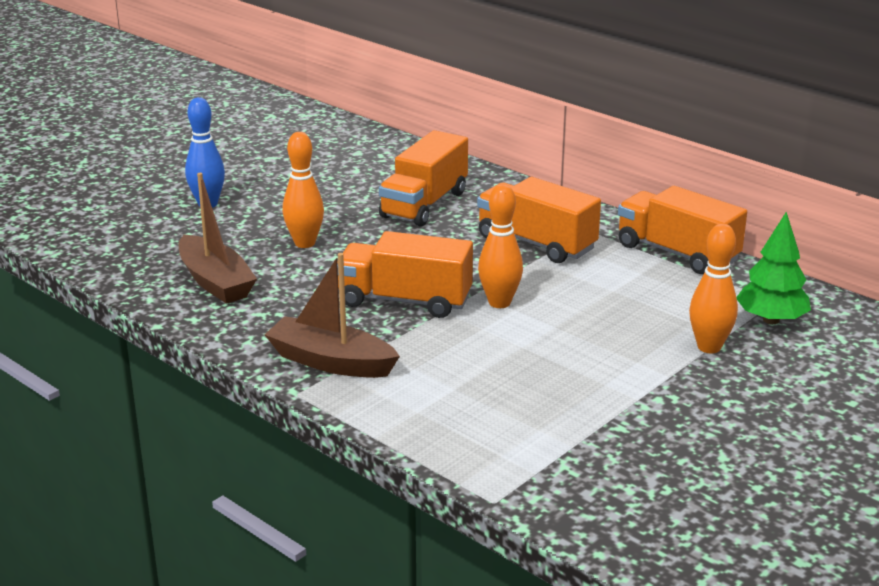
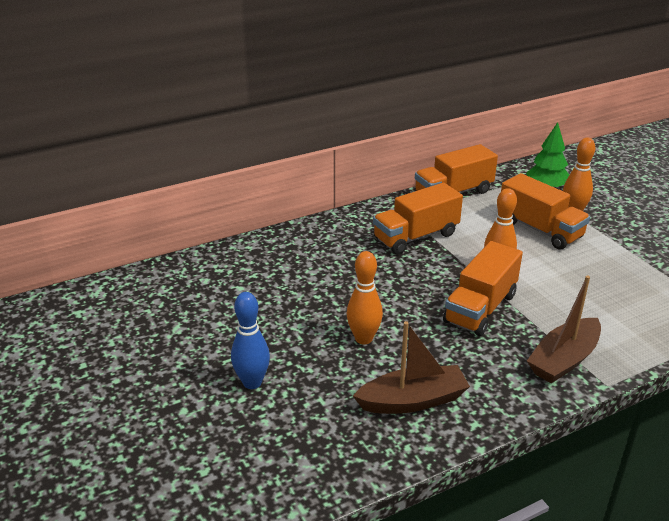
camera: 70 degrees left, 5 degrees up
orange truck [379,130,468,227] -> orange truck moved to [501,173,590,250]

